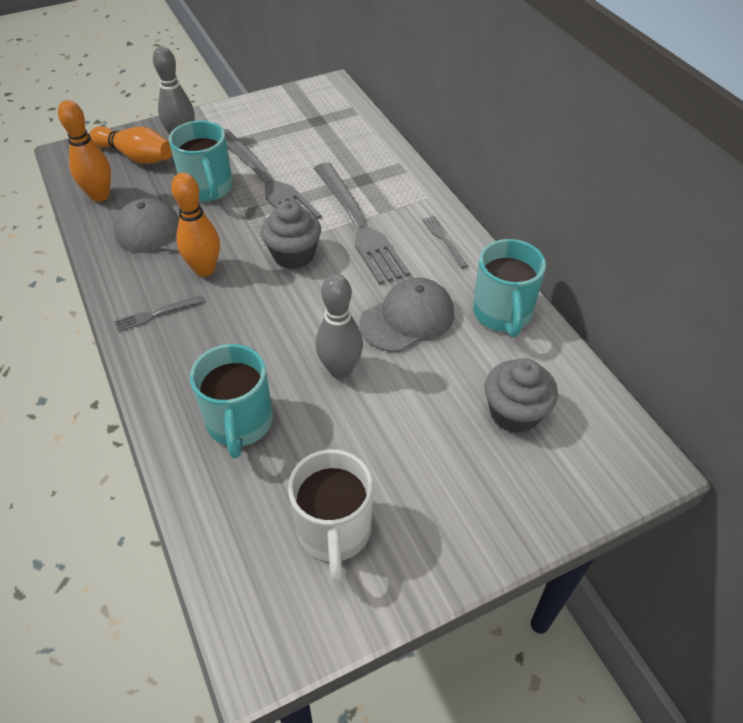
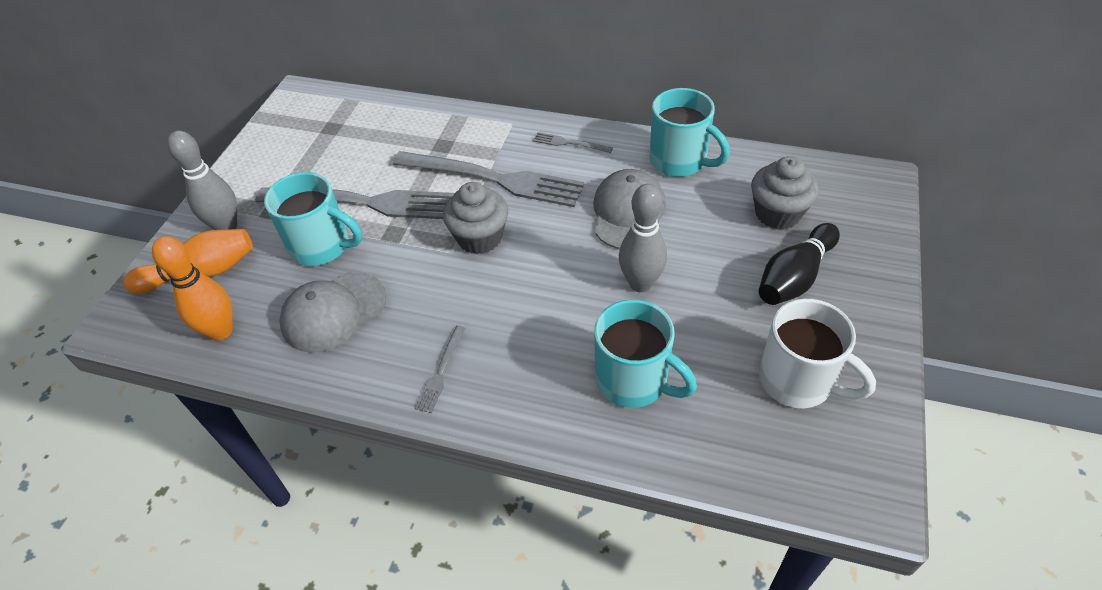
camera: 45 degrees left, 0 degrees up
orange bowling pin [171,173,220,277] -> none
none -> black bowling pin [759,223,840,305]

